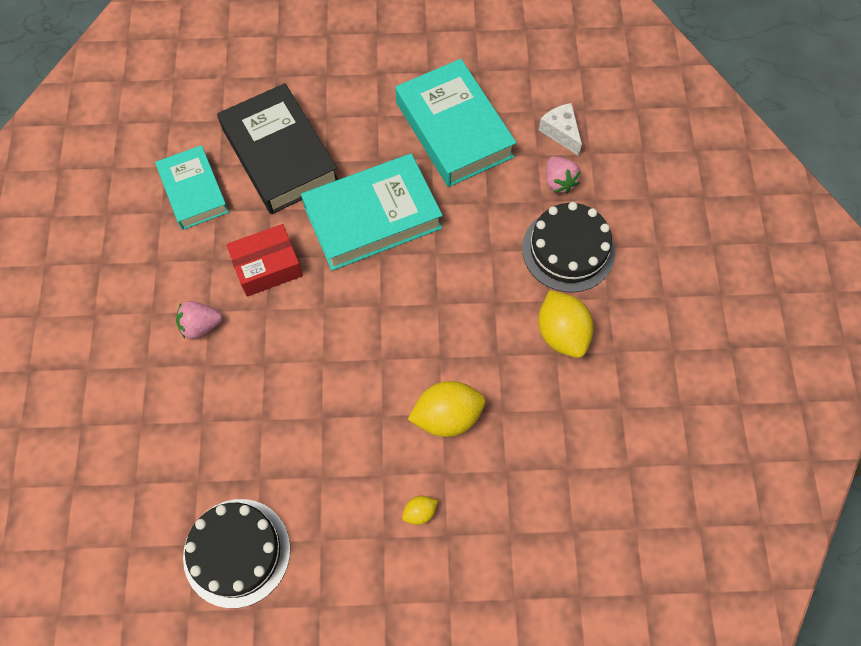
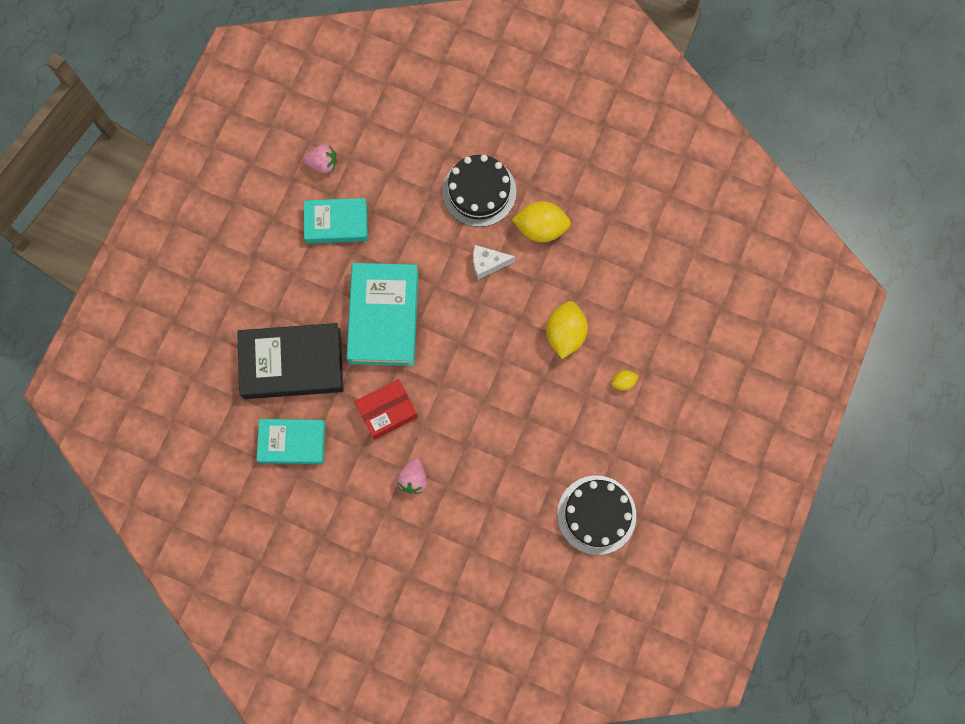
camera: 65 degrees left, 10 degrees up
red box [226,224,303,297] -> red box turned 60 degrees clockwise [355,379,418,440]
turquoise book [395,59,516,187] -> turquoise book [304,198,368,244], size x0.64
yellow lemon [402,496,438,525] -> yellow lemon turned 75 degrees clockwise [611,370,639,391]
white cheese [539,103,582,156] -> white cheese moved to [473,245,516,280]
pink strawberry [546,156,581,194] -> pink strawberry moved to [303,144,337,173]

